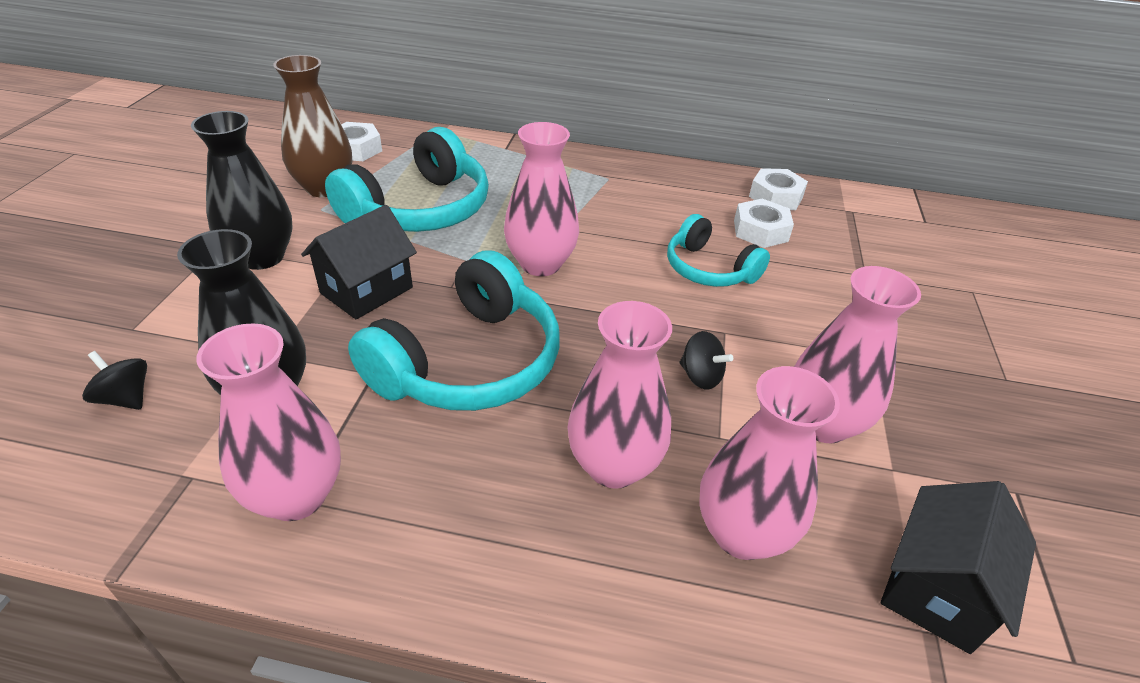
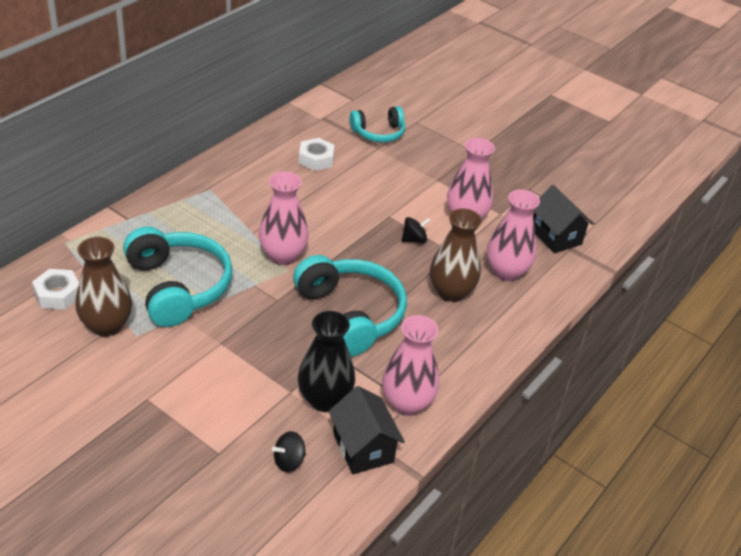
camera: 65 degrees left, 0 degrees up
black vase [191,111,293,270] -> none
black house [301,205,417,319] -> black house moved to [328,386,405,474]
pink vase [567,301,672,489] -> brown vase [430,208,482,302]
turquoise headphones [667,214,770,287] -> turquoise headphones moved to [350,106,405,142]
white nut [749,168,808,210] -> none

